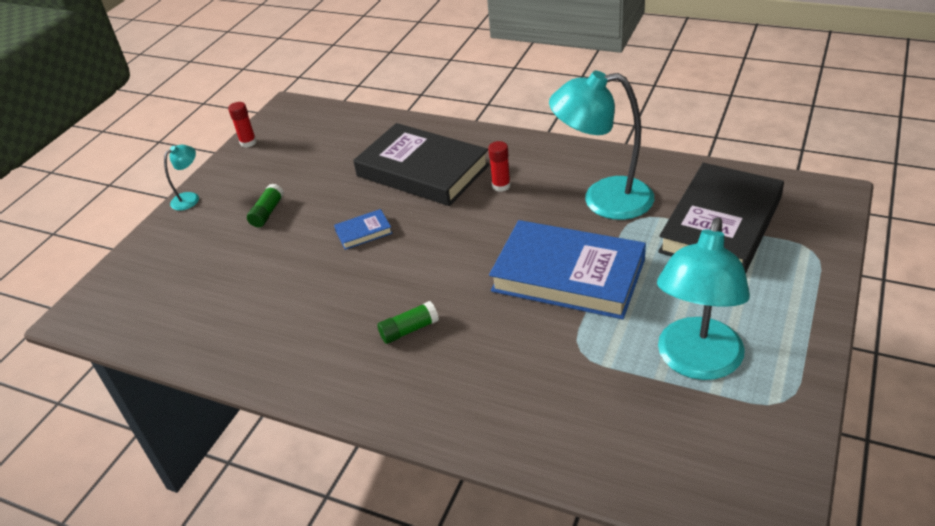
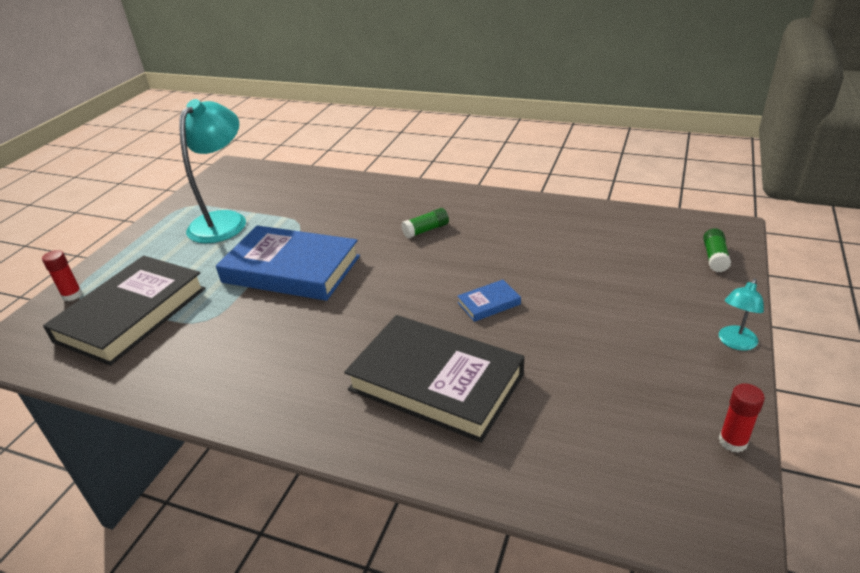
camera: 175 degrees right, 5 degrees down
green glue stick [247,183,284,227] -> green glue stick moved to [703,228,731,272]
red glue stick [488,141,511,192] -> red glue stick moved to [42,250,82,301]
turquoise lamp [549,71,654,220] -> none

